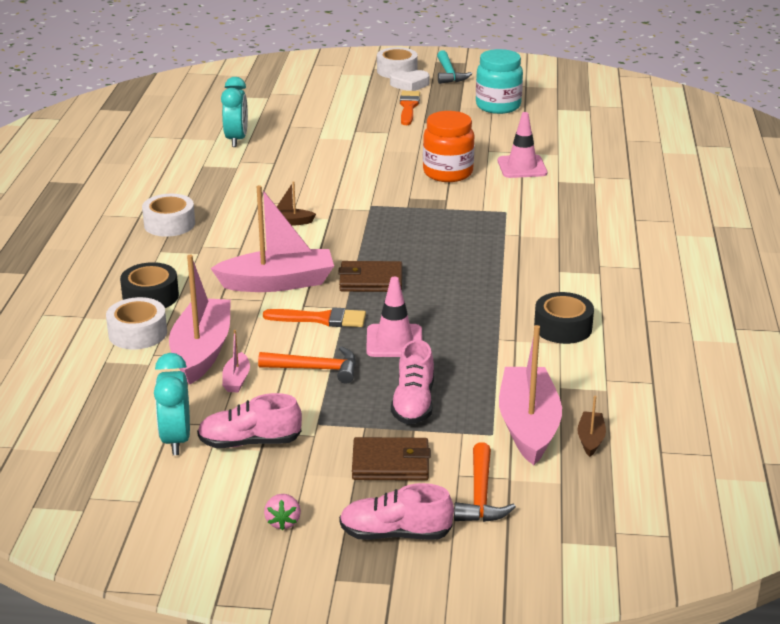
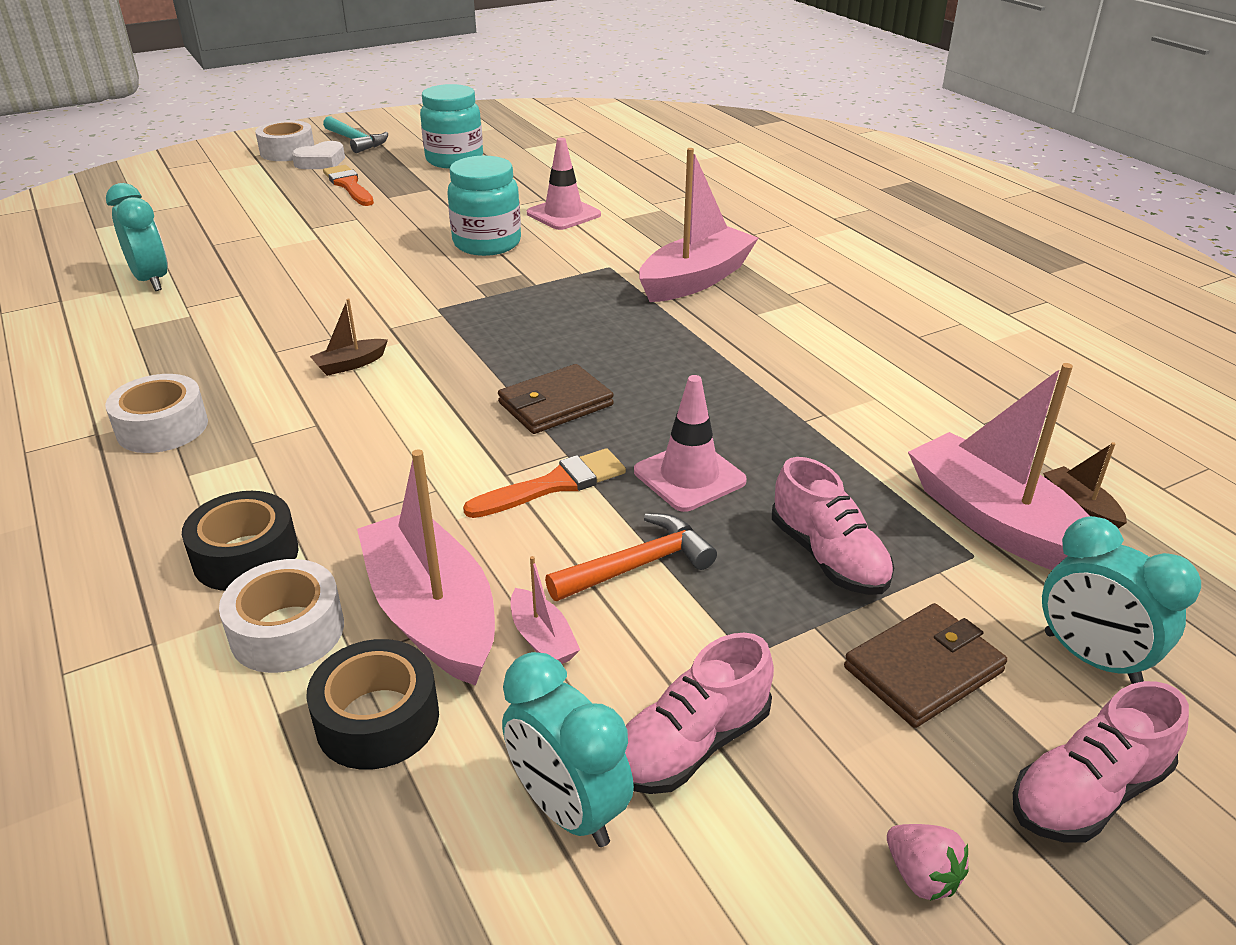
camera: 35 degrees left, 5 degrees up
pink boat [210,185,334,292] -> pink boat moved to [639,148,758,302]
orange jar [423,111,475,182] -> turquoise jar [447,156,521,256]
orange hammer [454,442,516,522] -> turquoise clock [1042,516,1201,684]
black tape [534,292,594,344] -> black tape moved to [306,639,439,770]

